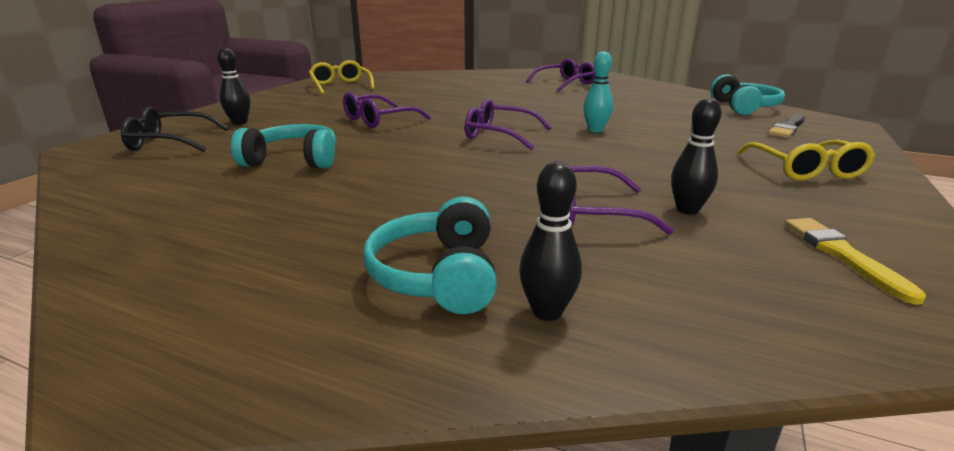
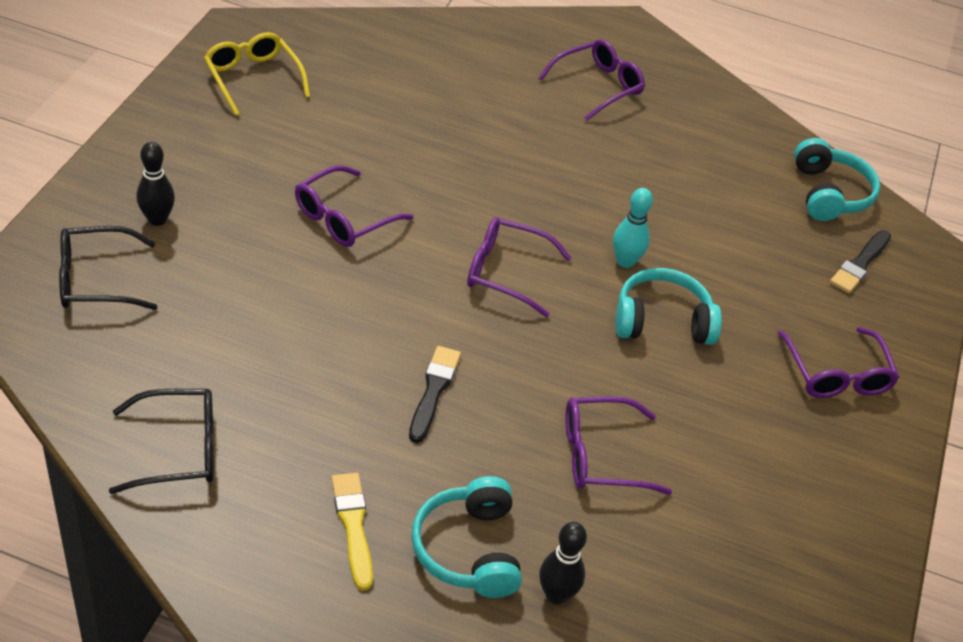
camera: 10 degrees left, 20 degrees up
turquoise headphones [231,124,336,168] -> turquoise headphones moved to [615,268,722,345]
black bowling pin [671,98,722,215] -> none
yellow glasses [737,140,875,181] -> purple glasses [778,327,899,398]
yellow brush [785,218,926,305] -> yellow brush moved to [332,473,373,591]
none -> black glasses [109,389,214,494]
none -> black brush [409,346,461,443]

